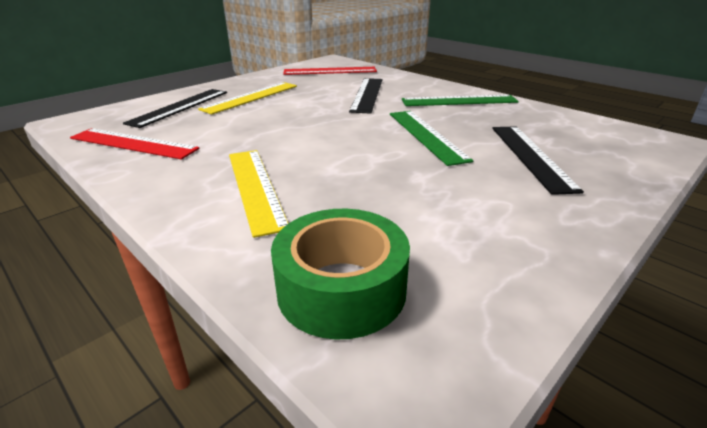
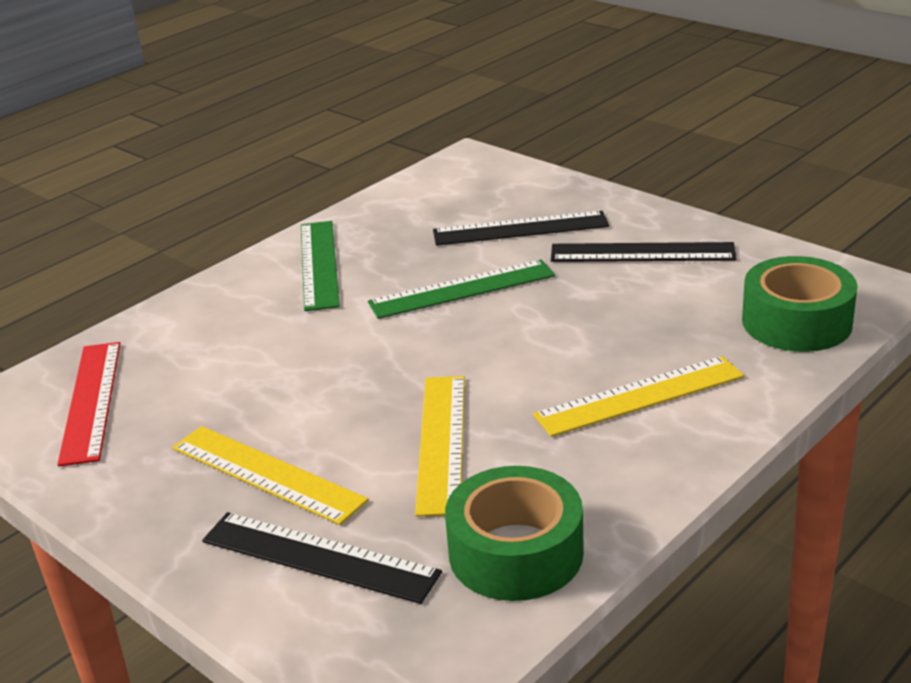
camera: 90 degrees left, 0 degrees up
red ruler [70,128,200,160] -> green tape [445,466,584,601]
black ruler [349,78,382,114] -> black ruler moved to [551,242,737,262]
none -> yellow ruler [415,376,465,517]

